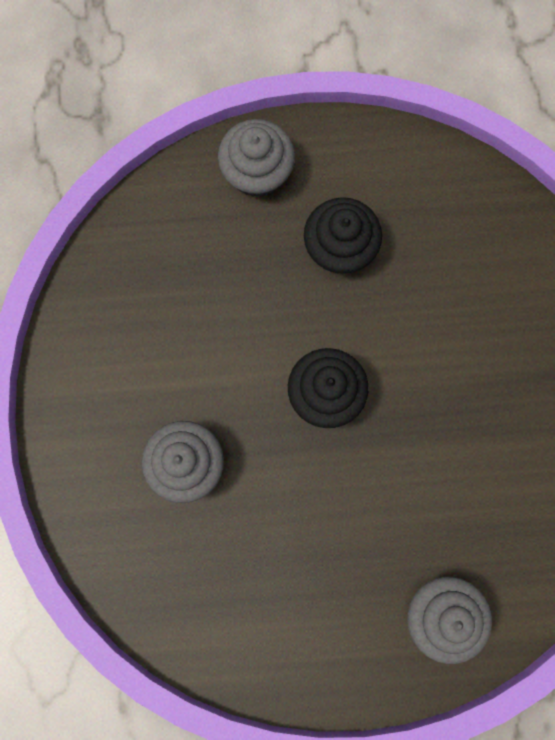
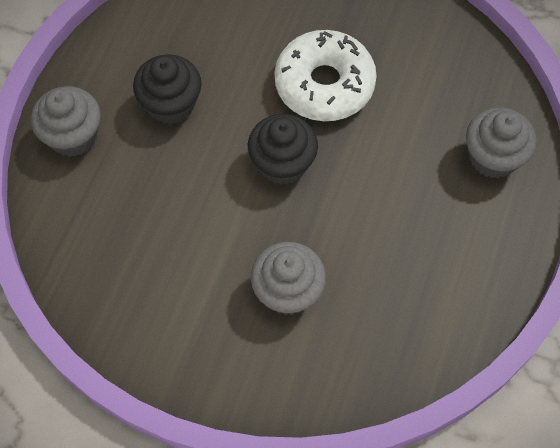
camera: 65 degrees left, 15 degrees down
none -> white donut [275,30,377,121]

